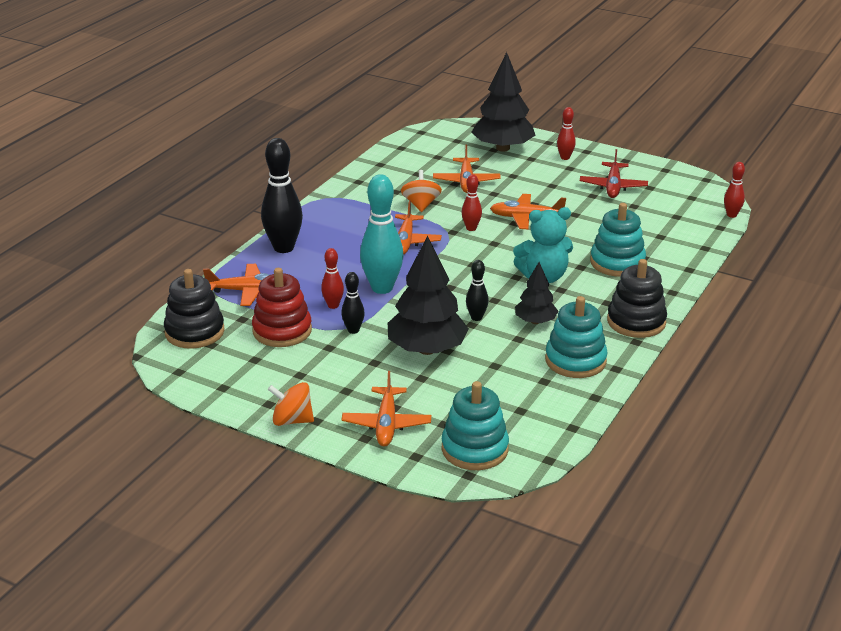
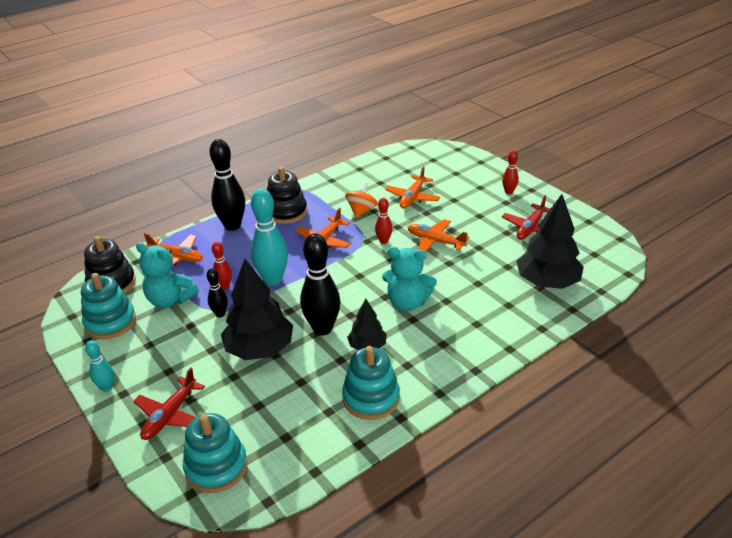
camera: 25 degrees right, 5 degrees up
red stacking toy [252,268,312,347] -> turquoise teddy bear [136,243,199,308]
orange spinning top [268,382,314,426] -> turquoise bowling pin [85,340,114,392]
orange plane [341,371,431,446] -> red plane [133,368,205,440]
black bowling pin [466,260,489,321] -> black bowling pin [300,233,341,335], size x1.95
black tree [472,52,535,151] -> black tree moved to [516,194,584,289]
turquoise stacking toy [590,203,646,277] -> turquoise stacking toy moved to [81,273,136,339]
black stacking toy [607,259,667,338] -> black stacking toy moved to [267,167,307,224]
red bowling pin [724,162,745,218] -> none

